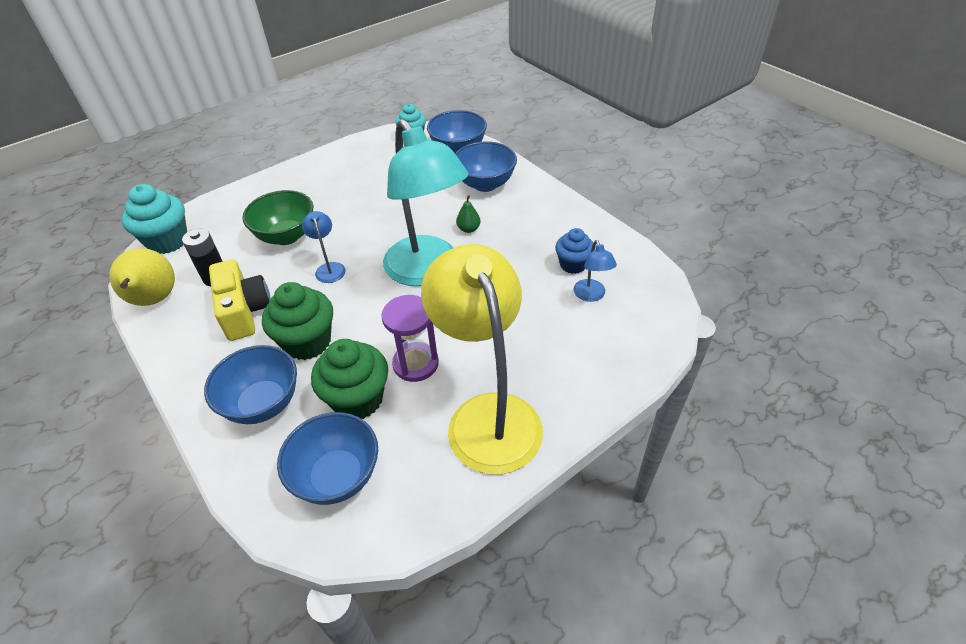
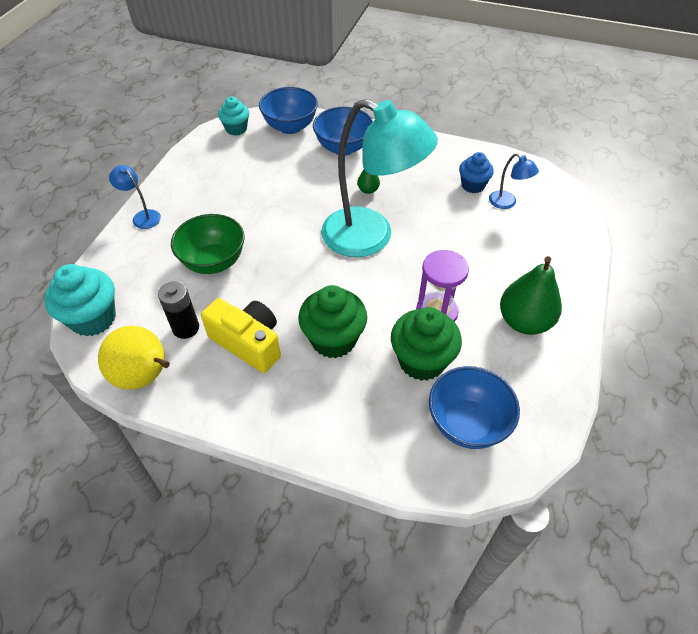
camera: 35 degrees left, 5 degrees up
blue bowl [204,345,297,424] -> none
blue lamp [302,211,346,283] -> blue lamp moved to [109,165,161,229]
yellow lamp [421,244,543,475] -> green pear [500,256,562,335]

